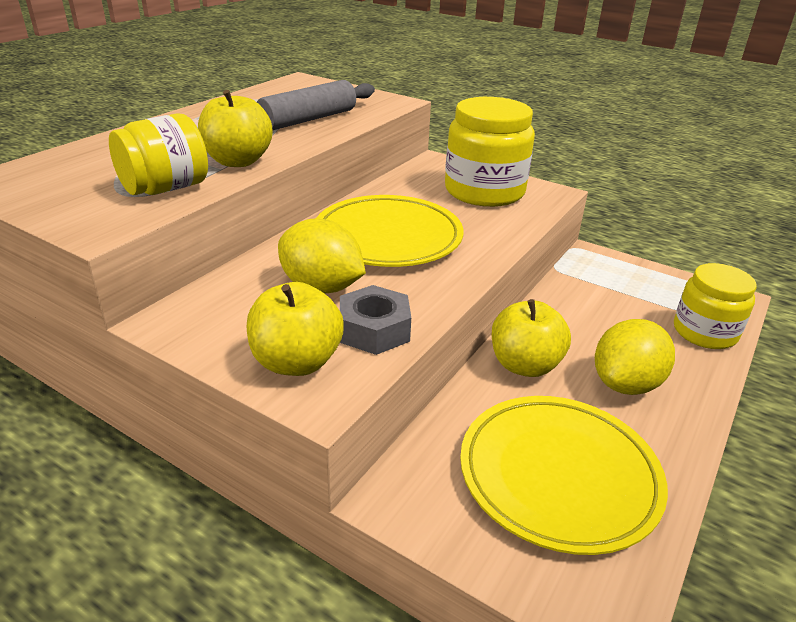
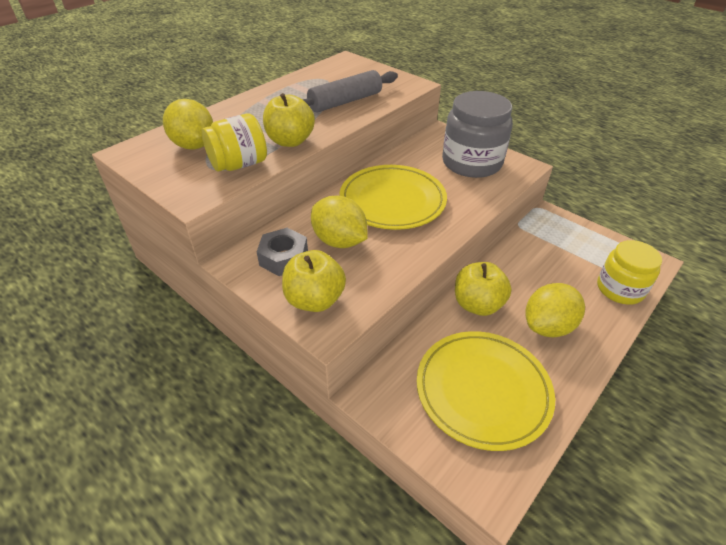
camera: 10 degrees right, 10 degrees up
grey nut [340,285,411,355] -> grey nut moved to [257,228,308,276]
yellow jar [445,97,535,207] -> grey jar [442,91,513,178]
none -> yellow lemon [163,99,213,150]

